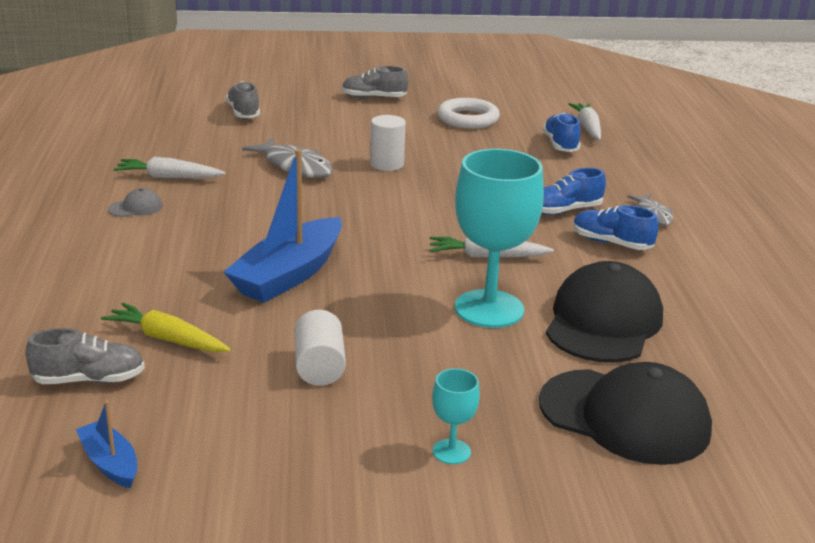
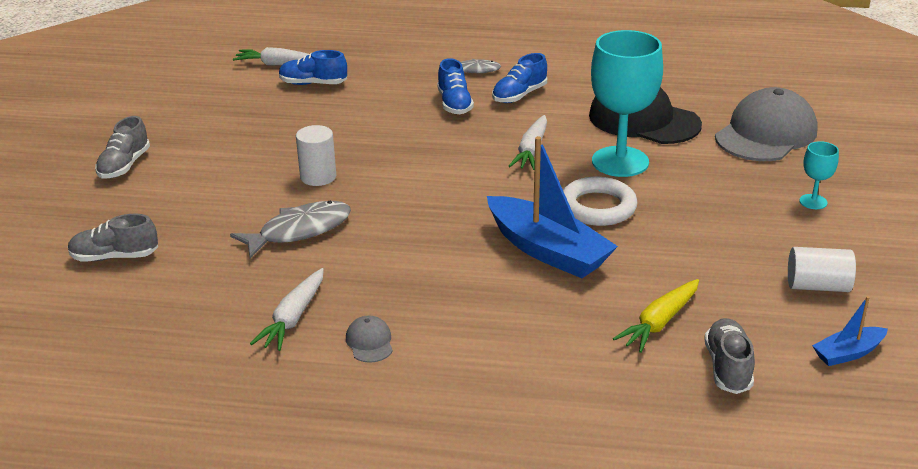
camera: 75 degrees left, 5 degrees up
white cylinder [295,310,346,386] -> white cylinder moved to [788,247,856,292]
white ring [437,98,500,129] -> white ring moved to [563,177,638,226]
black cap [539,362,712,465] -> grey cap [715,87,818,161]

